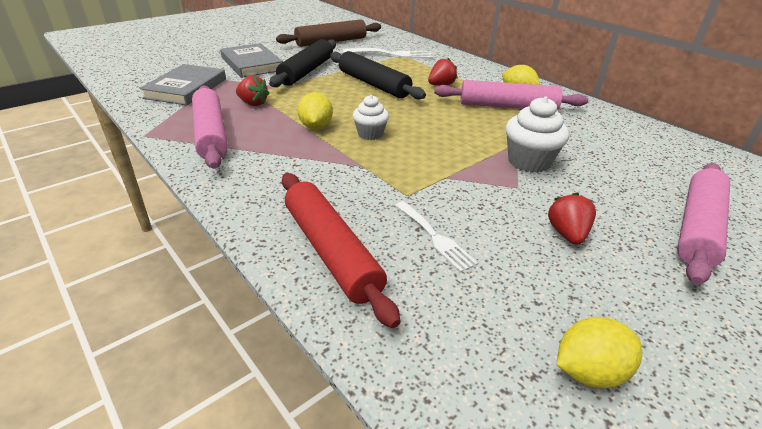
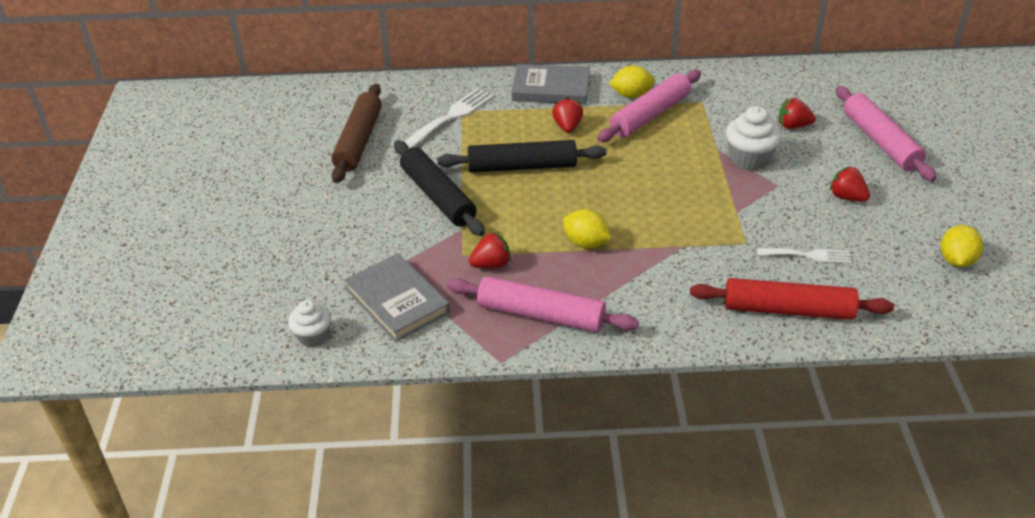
camera: 50 degrees left, 5 degrees up
grey book [220,43,283,78] -> grey book moved to [511,64,590,104]
white cupcake [352,95,389,140] -> white cupcake moved to [288,300,331,347]
none -> red strawberry [778,98,816,129]

